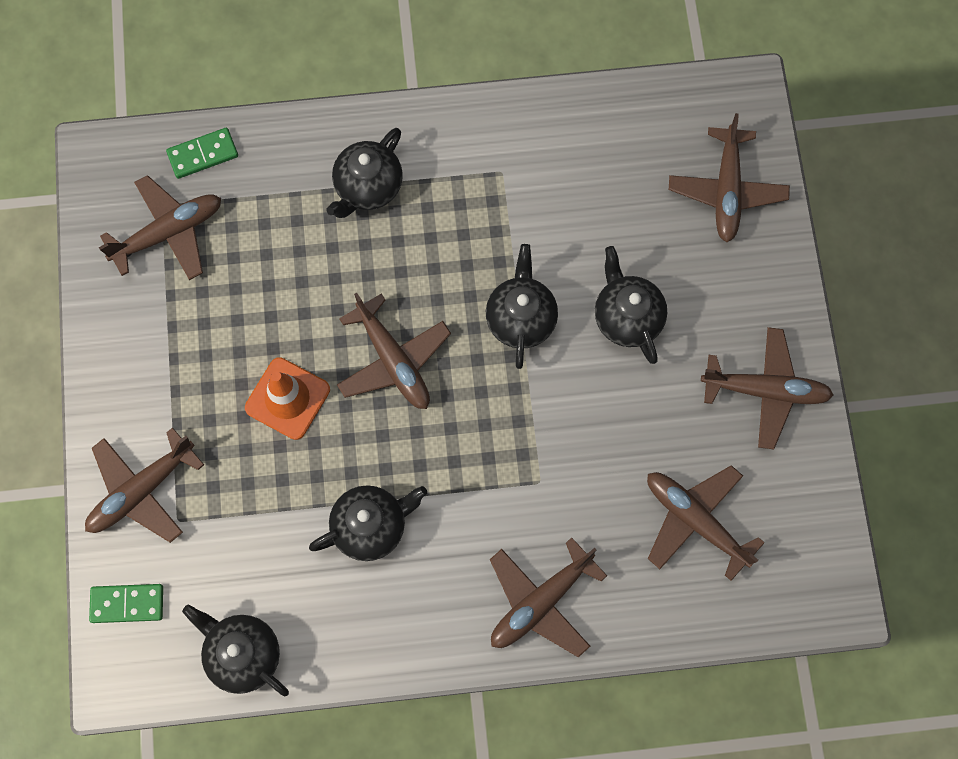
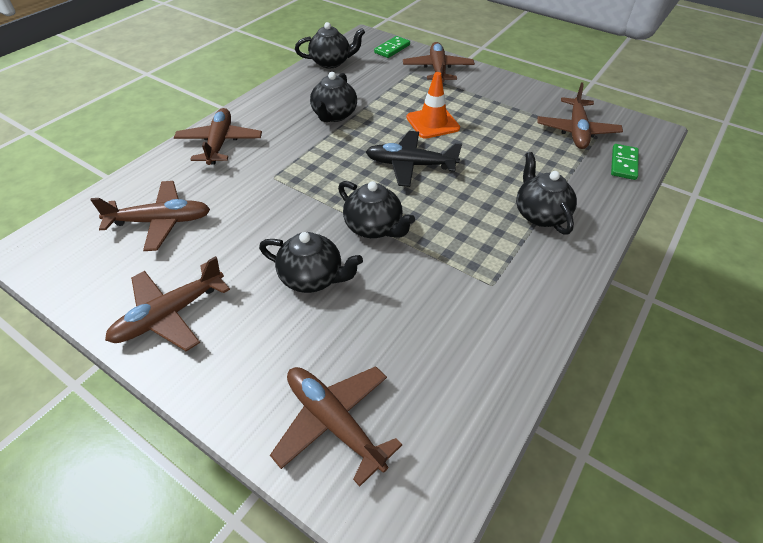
camera: 130 degrees right, 25 degrees down
brown plane [337,293,451,409] -> black plane [366,131,462,187]

